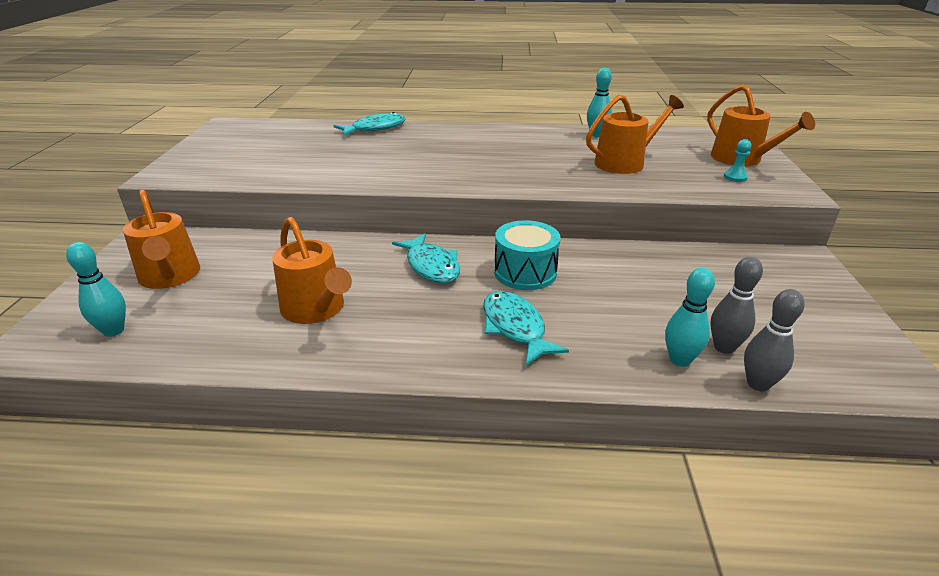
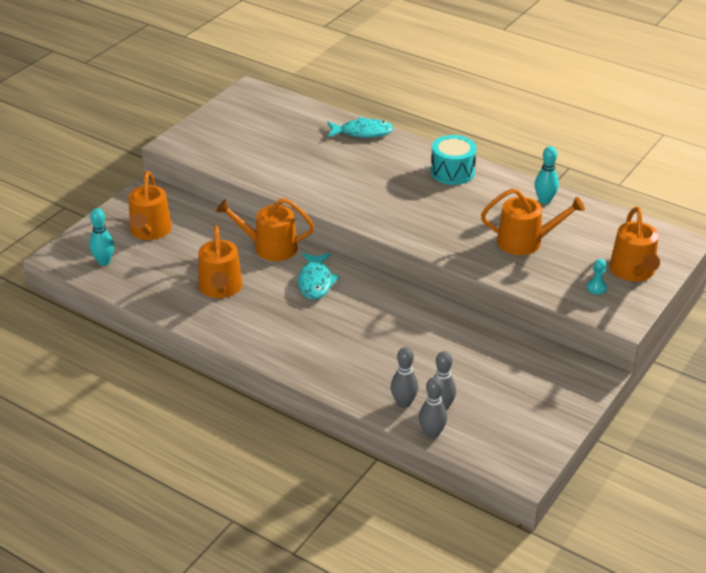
camera: 30 degrees right, 5 degrees up
turquoise fish [483,291,569,366] -> none
turquoise drum [494,220,561,290] -> turquoise drum moved to [431,135,477,185]
turquoise bowling pin [665,268,715,367] -> grey bowling pin [390,347,418,408]
none -> orange watering can [216,198,314,261]

